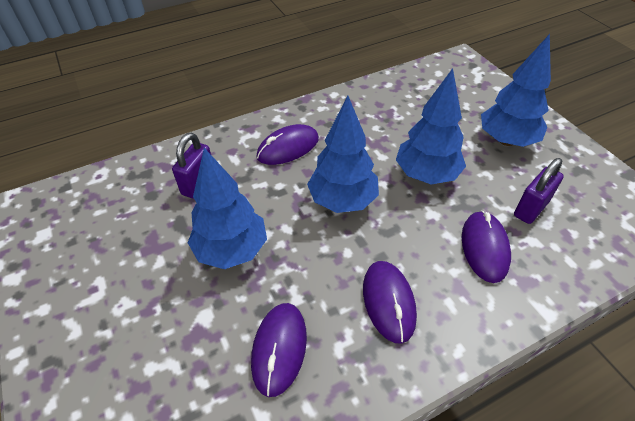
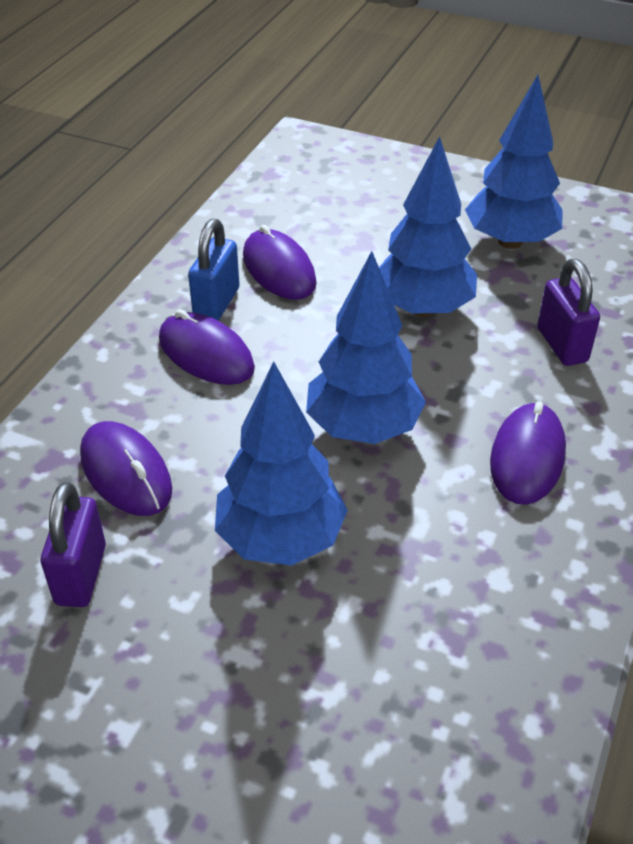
camera: 140 degrees right, 5 degrees down
blue tree [481,34,551,147] -> blue tree moved to [465,75,562,249]
none -> blue padlock [188,219,240,320]

